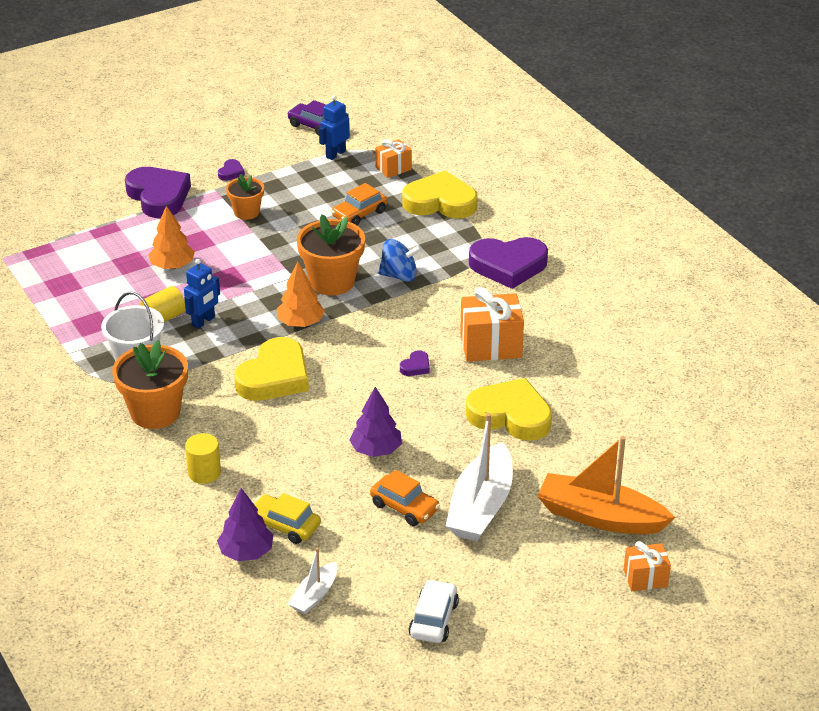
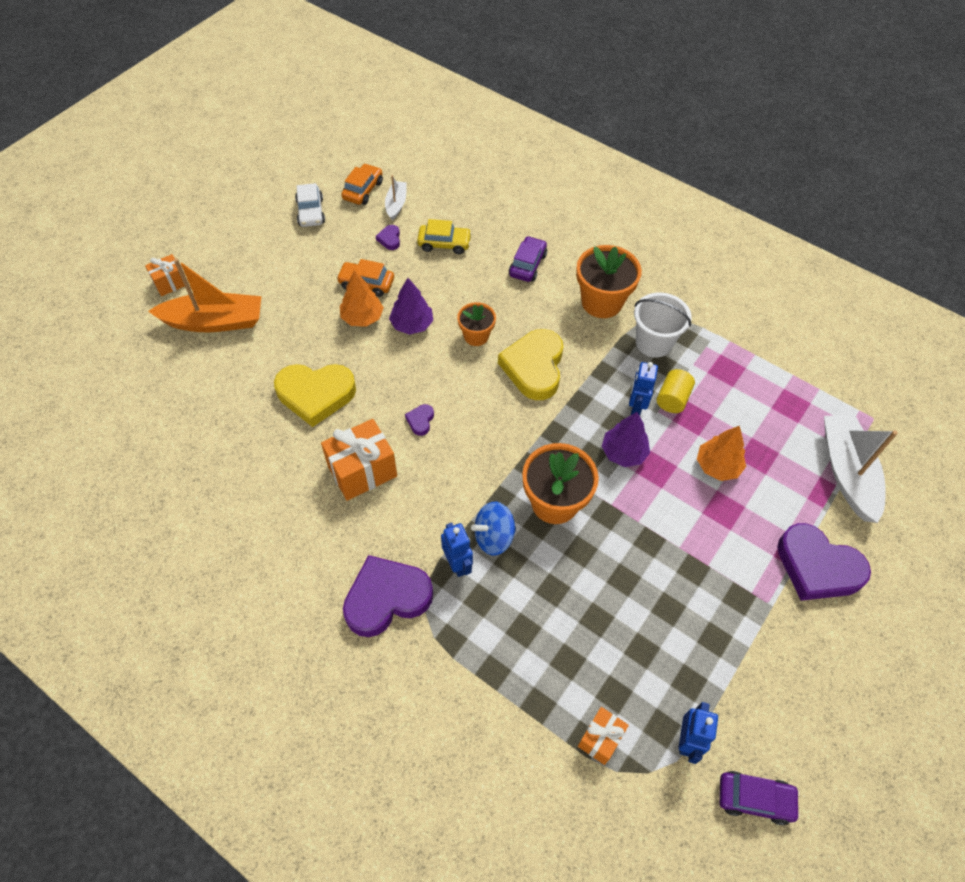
camera: 155 degrees right, 20 degrees up
yellow cylinder [185,433,221,484] -> purple car [509,236,547,282]
purple tree [217,488,273,561] -> purple tree moved to [602,412,650,467]
purple heart [218,159,245,181] -> purple heart moved to [376,225,400,250]
orange flower pot [226,174,264,220] -> orange flower pot moved to [457,302,496,346]
orange tree [277,262,325,327] -> orange tree moved to [340,270,384,327]
orange car [331,183,387,225] -> orange car moved to [341,163,383,205]
yellow heart [402,170,478,219] -> none
white boat [446,413,513,541] -> white boat moved to [824,414,898,523]
none -> blue robot [441,523,473,577]

